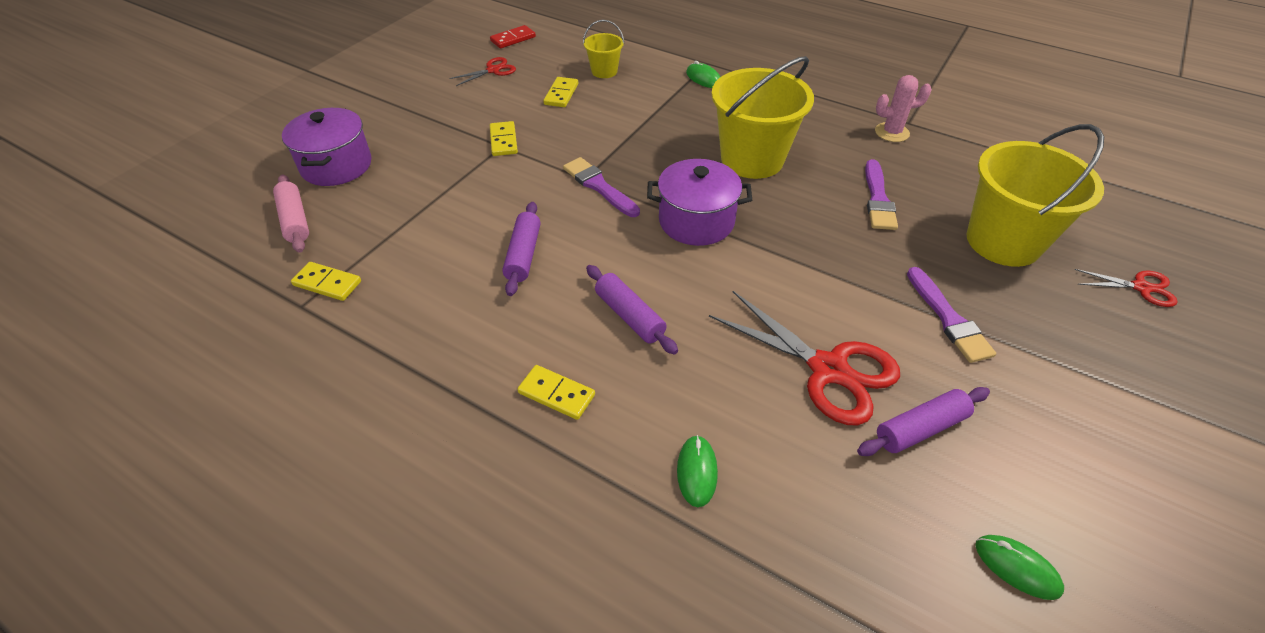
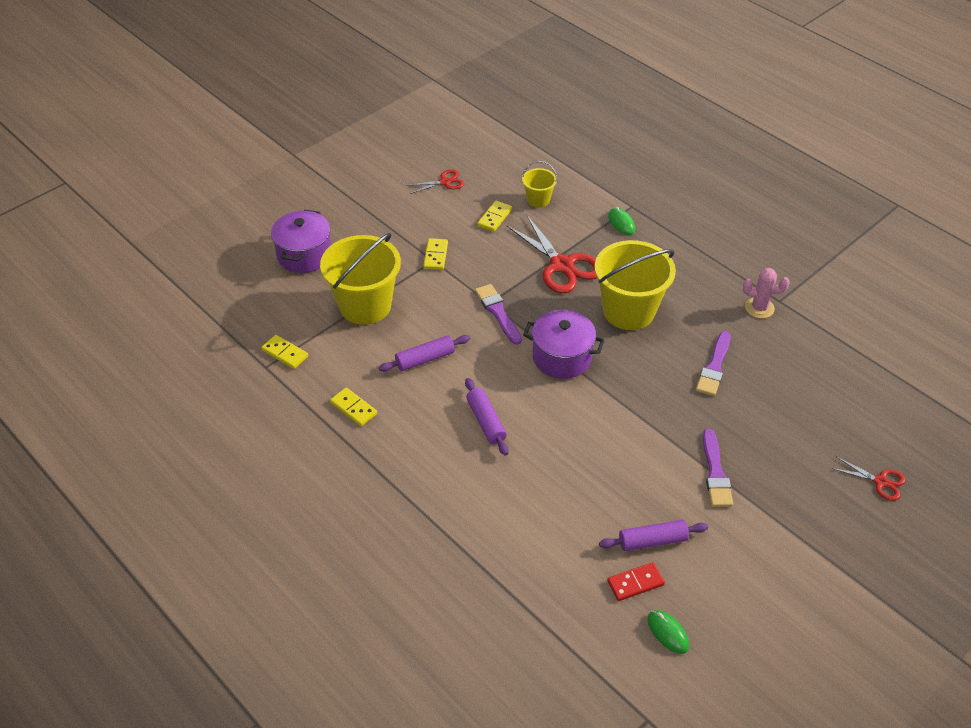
camera: 15 degrees right, 0 degrees up
pink rolling pin [273,174,309,253] -> none
red domino [490,25,536,48] -> red domino moved to [607,562,665,601]
purple rolling pin [502,202,541,296] -> purple rolling pin turned 45 degrees clockwise [379,335,470,372]
yellow domino [517,365,595,420] -> yellow domino moved to [330,388,377,426]
green mouse [677,435,718,507] -> none
red scissors [709,291,900,425] -> red scissors moved to [506,215,597,293]
yellow bucket [967,124,1104,267] -> yellow bucket moved to [320,233,401,325]

